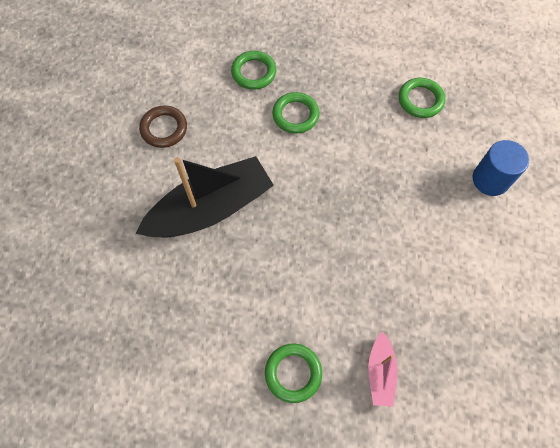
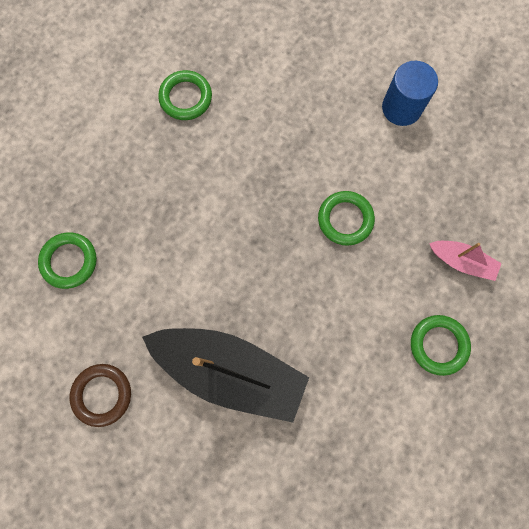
camera: 70 degrees left, 10 degrees up
black boat [135,156,274,237] -> black boat turned 120 degrees clockwise [142,328,309,423]
green ring [272,92,319,134] -> green ring moved to [318,191,375,246]
blue cylinder [472,140,529,196] -> blue cylinder moved to [382,61,438,126]

